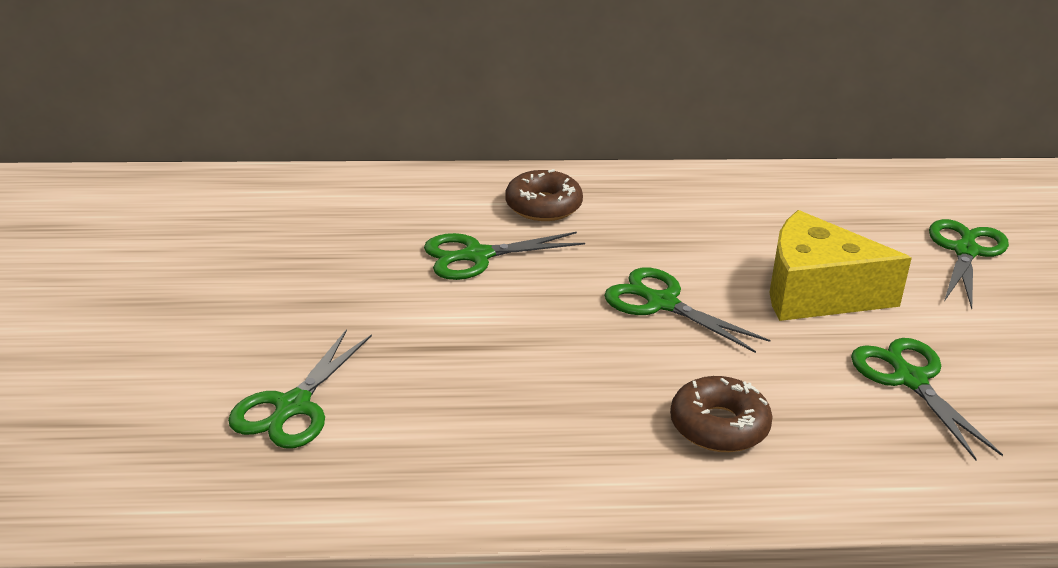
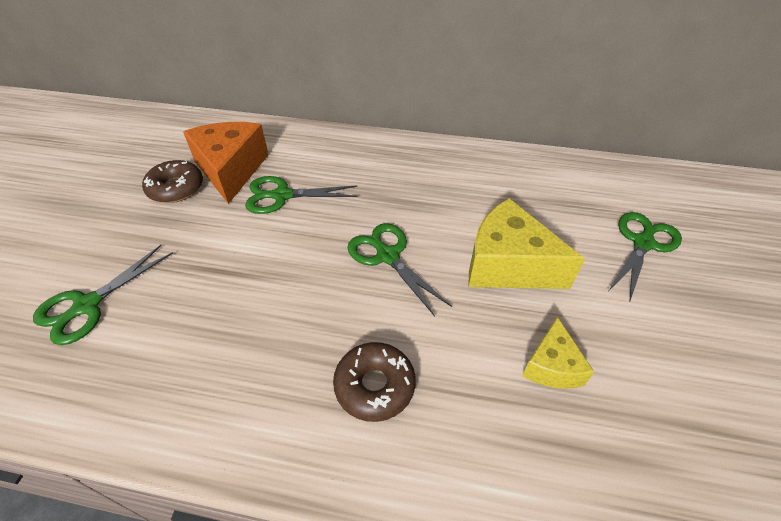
camera: 15 degrees right, 15 degrees up
brown donut [505,169,583,221] -> brown donut moved to [142,160,203,203]
green scissors [851,338,1003,460] -> yellow cheese [522,316,594,389]
none -> orange cheese [183,122,269,204]

